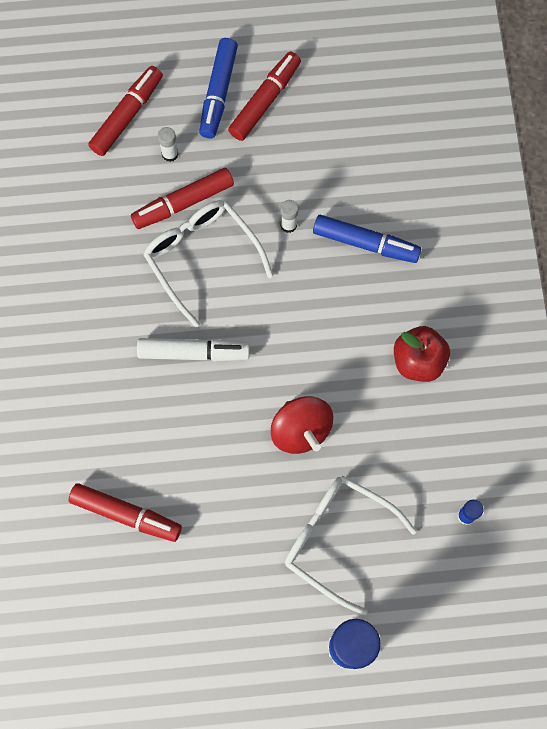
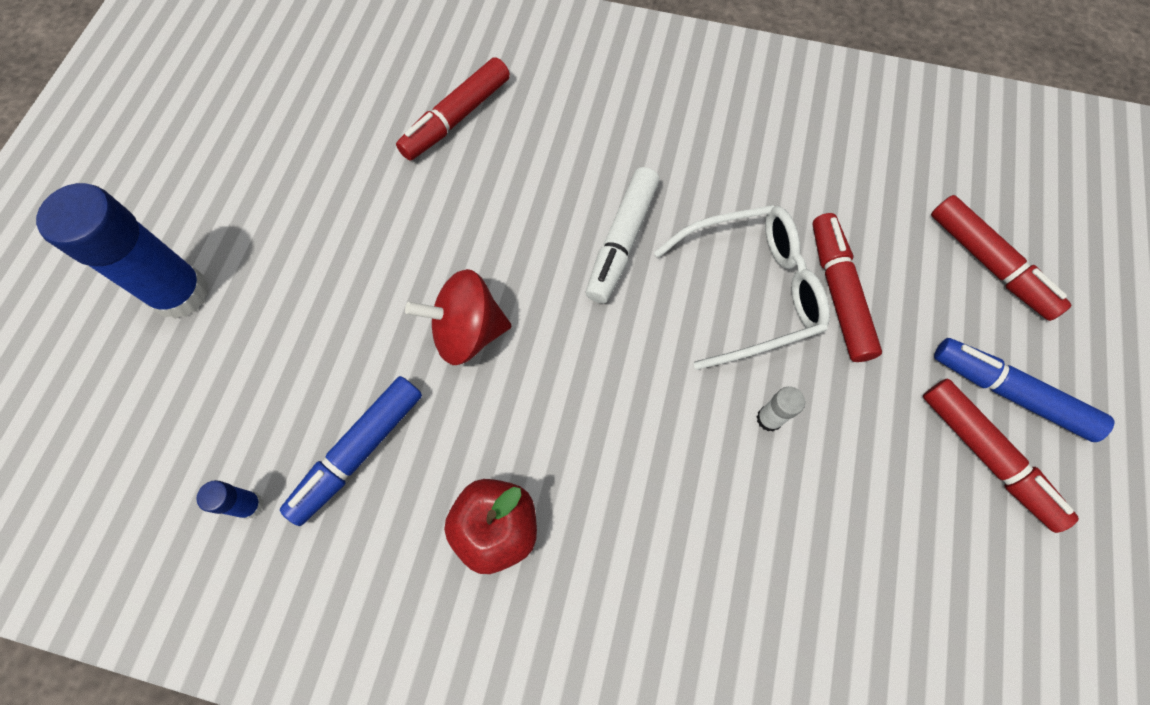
camera: 110 degrees right, 5 degrees down
white glue stick [158,127,178,162] -> none
white glasses [285,476,417,616] -> none
blue marker [313,215,421,263] -> blue marker moved to [280,376,422,526]

